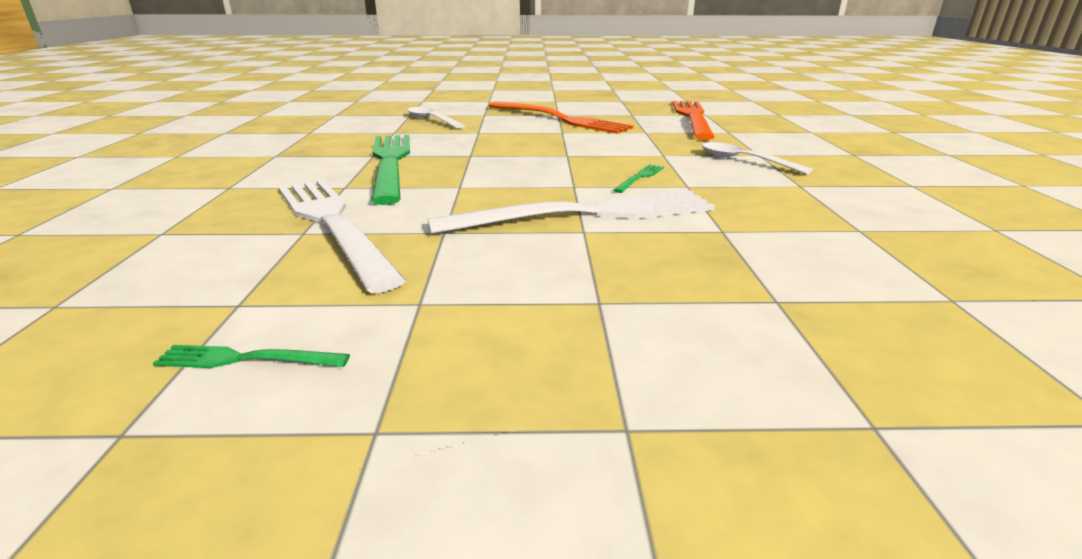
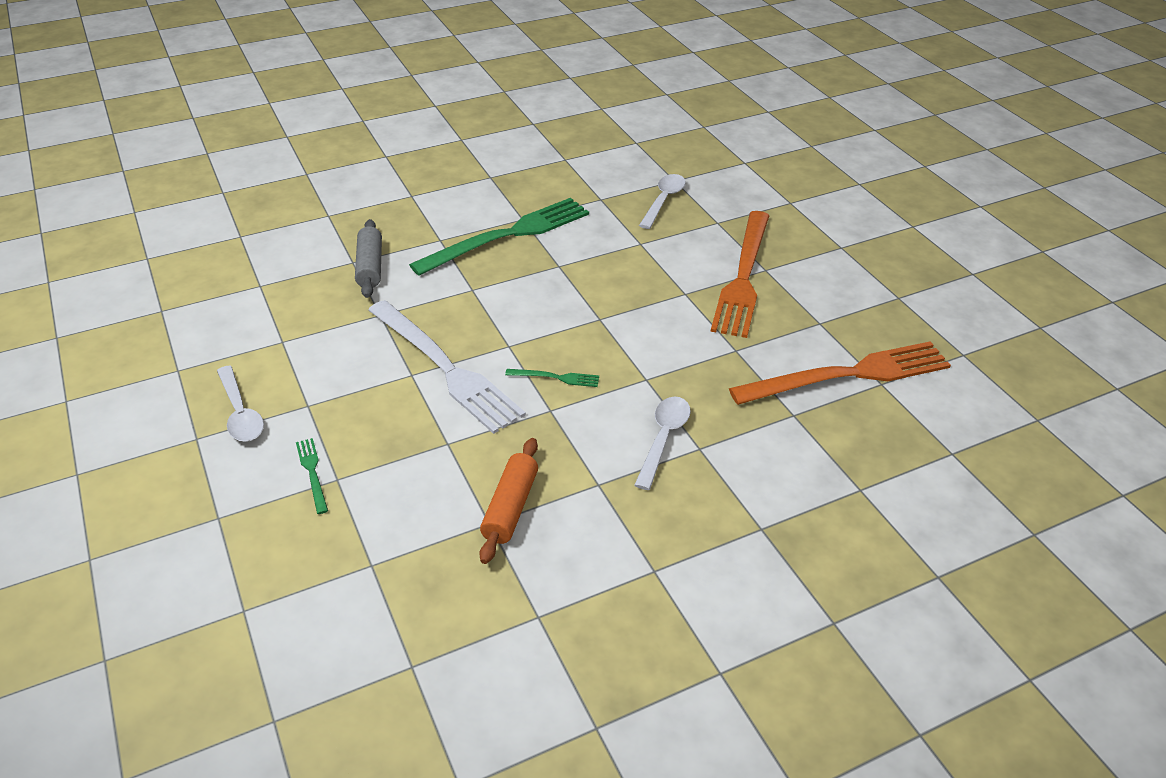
camera: 65 degrees right, 15 degrees up
green fork [153,345,350,368] -> green fork moved to [296,438,328,514]
white fork [279,180,406,293] -> grey rolling pin [355,219,382,298]
none -> white spoon [217,366,264,442]
none -> orange rolling pin [479,438,538,564]

